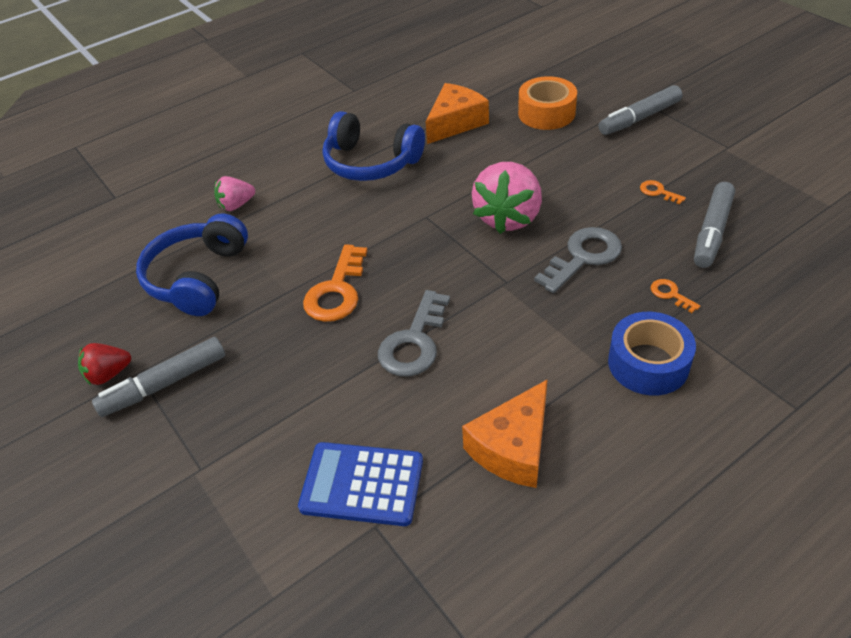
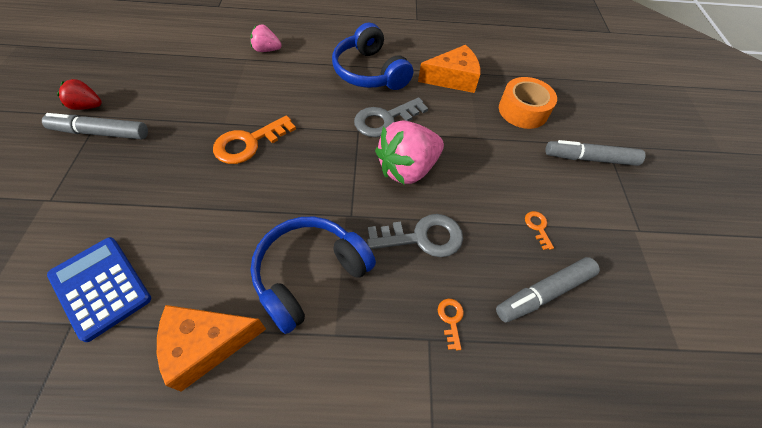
camera: 30 degrees right, 10 degrees up
blue headphones [136,214,248,316] -> blue headphones moved to [251,217,376,334]
grey key [378,290,450,377] -> grey key moved to [354,97,428,137]
blue tape [608,312,696,395] -> none

